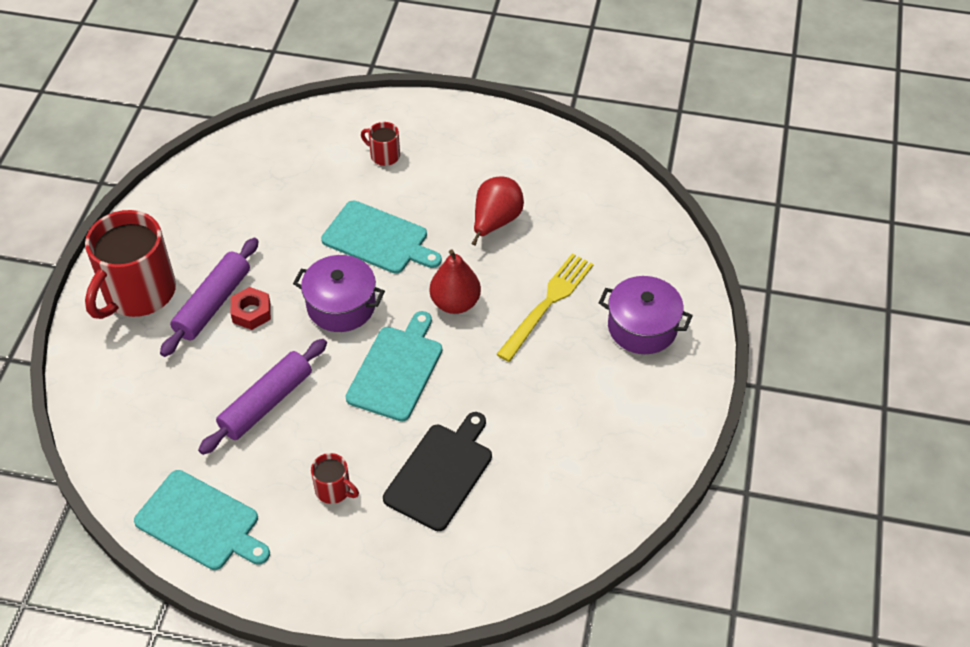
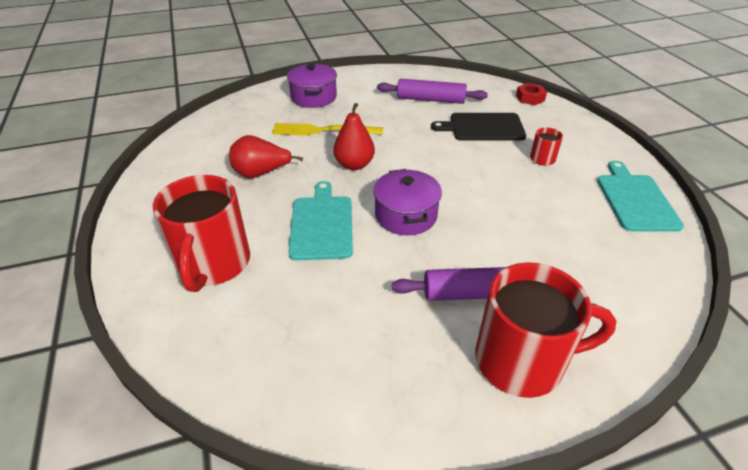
camera: 120 degrees left, 10 degrees down
purple rolling pin [198,339,327,455] -> purple rolling pin moved to [377,79,488,104]
red nut [231,287,271,330] -> red nut moved to [516,83,547,105]
turquoise cutting board [345,311,442,422] -> none
red mug [361,122,400,166] -> red mug [153,175,250,292], size x2.24

